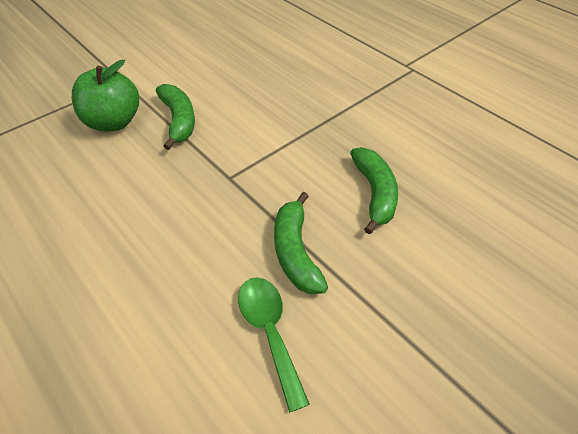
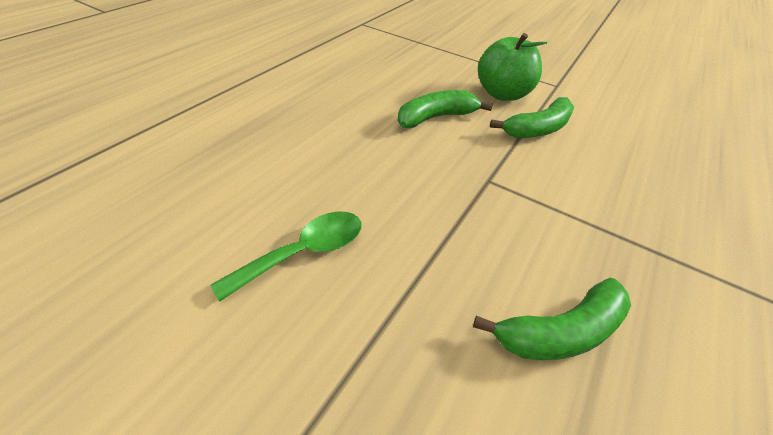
camera: 70 degrees right, 5 degrees down
green banana [274,192,328,294] -> green banana moved to [397,90,493,128]

